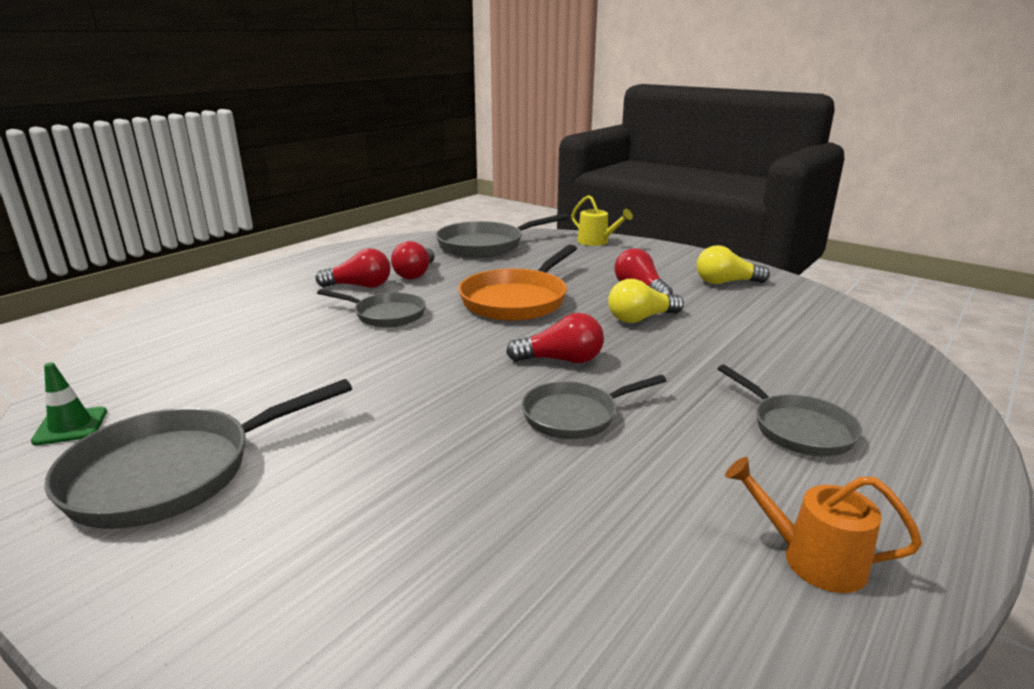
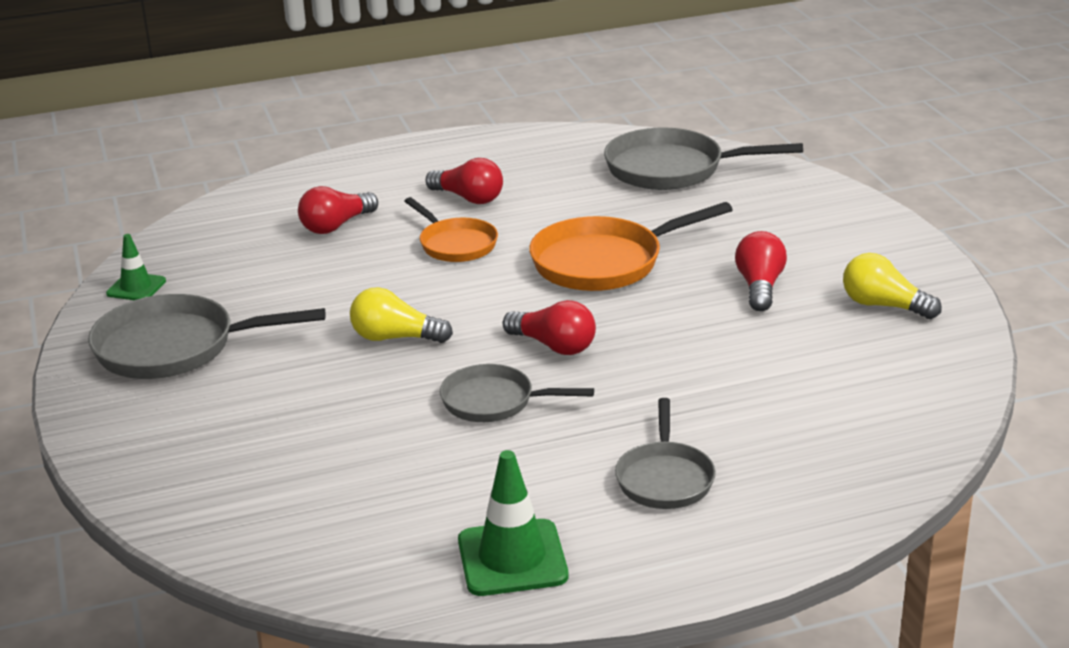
camera: 35 degrees right, 5 degrees up
grey pan [317,289,426,328] -> orange pan [405,197,498,262]
red light bulb [391,241,435,279] -> red light bulb moved to [298,186,378,234]
yellow watering can [571,195,633,246] -> none
yellow light bulb [608,279,684,323] -> yellow light bulb moved to [350,287,453,343]
orange watering can [725,457,922,593] -> green traffic cone [458,450,568,596]

